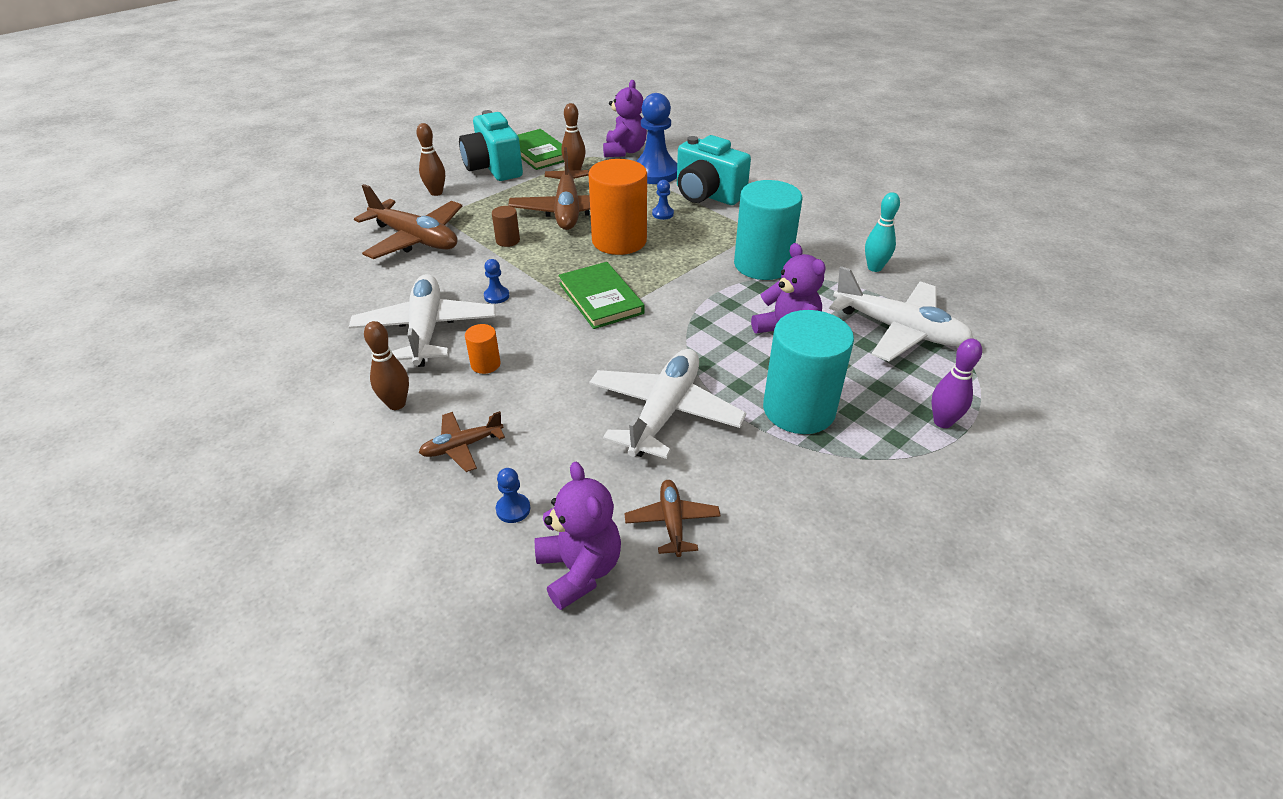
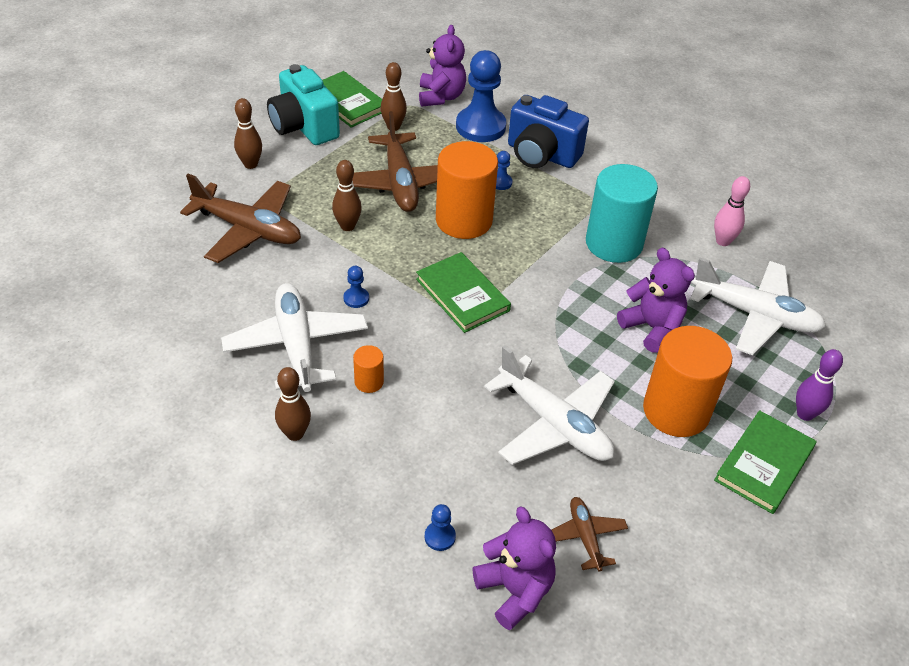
camera: 10 degrees left, 5 degrees up
brown plane [419,411,505,472] -> none
brown cylinder [492,206,520,247] -> brown bowling pin [332,160,362,231]
white plane [589,349,746,459] -> white plane turned 120 degrees clockwise [484,345,615,465]
turquoise camera [677,135,751,205] -> blue camera [508,95,589,168]
turquoise cylinder [763,310,854,434] -> orange cylinder [643,326,732,437]
turquoise bowling pin [865,192,900,272] -> pink bowling pin [714,176,750,246]
none -> green book [714,410,816,514]

